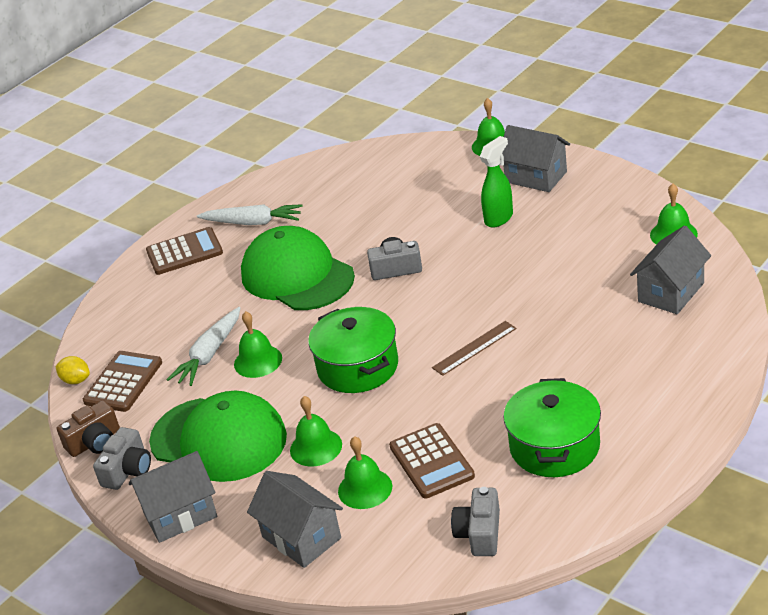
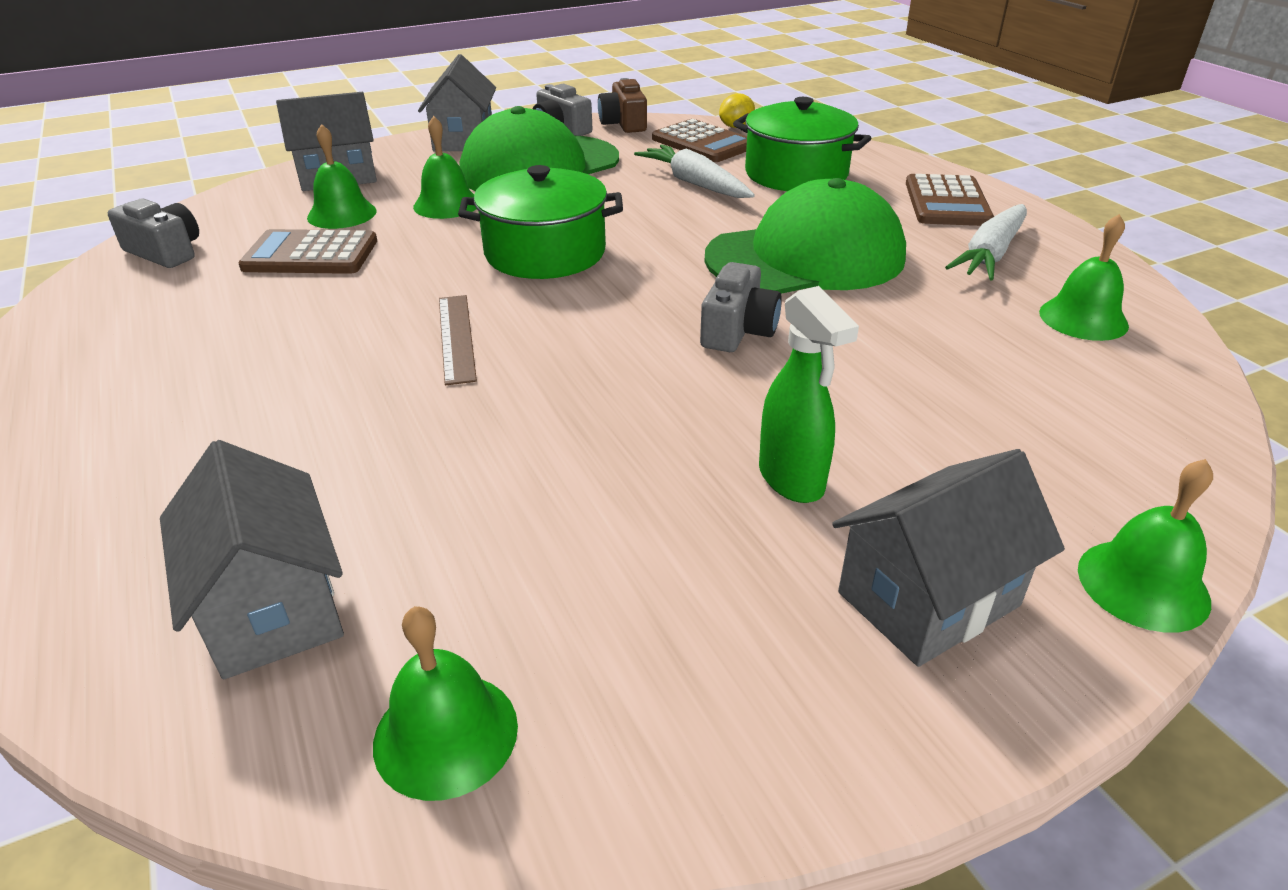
camera: 110 degrees right, 0 degrees up
green bell [234,311,282,378] -> green bell moved to [1039,214,1129,341]
green pot [503,378,601,477] -> green pot moved to [733,97,871,191]

